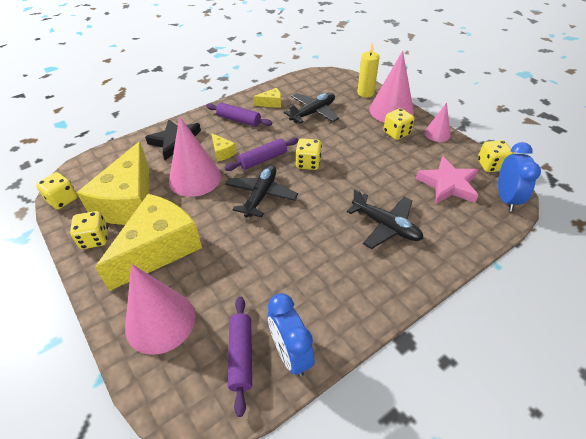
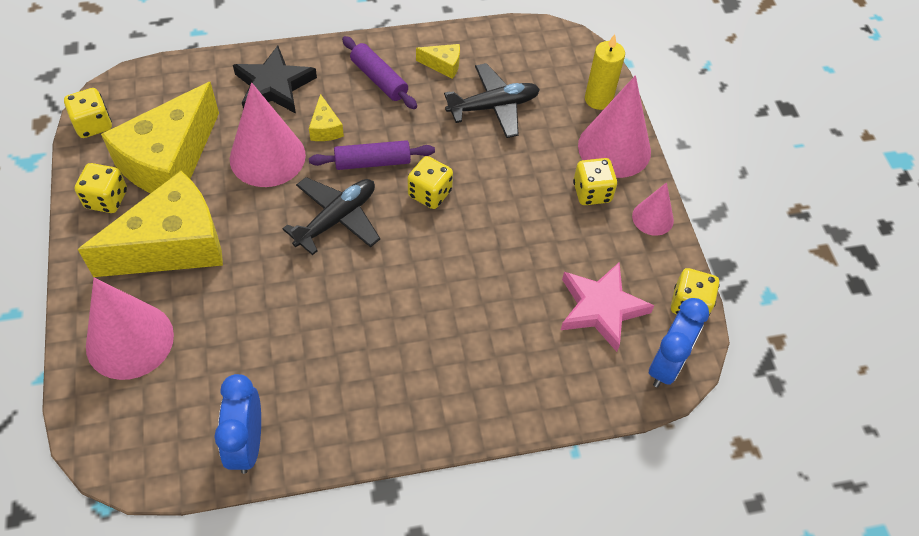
camera: 20 degrees right, 10 degrees up
purple rolling pin [228,296,252,417] -> none
black plane [347,189,424,249] -> none

